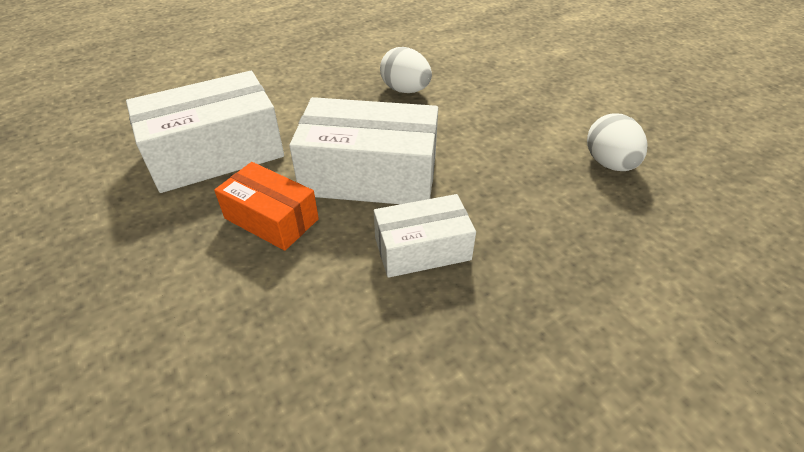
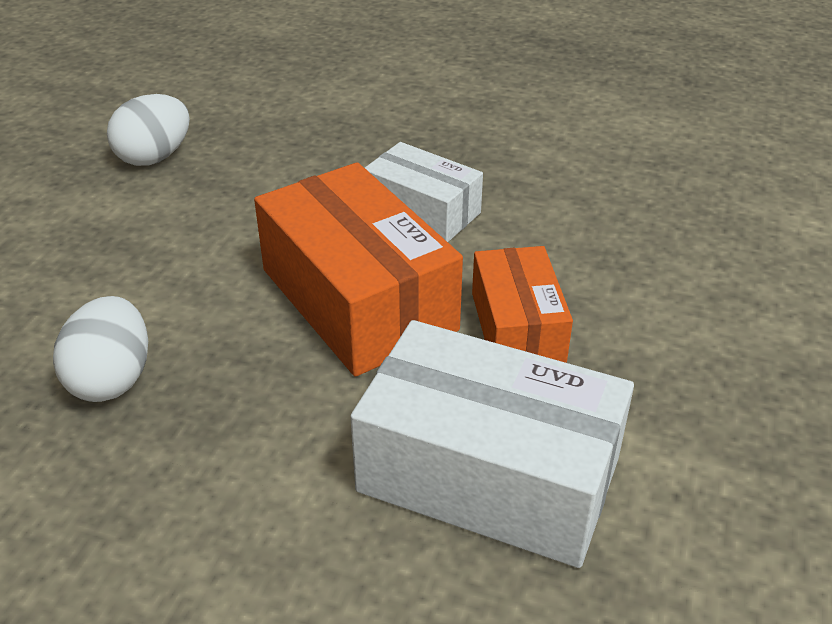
camera: 130 degrees left, 5 degrees down
white box [289,97,438,204] -> orange box [254,162,463,377]

